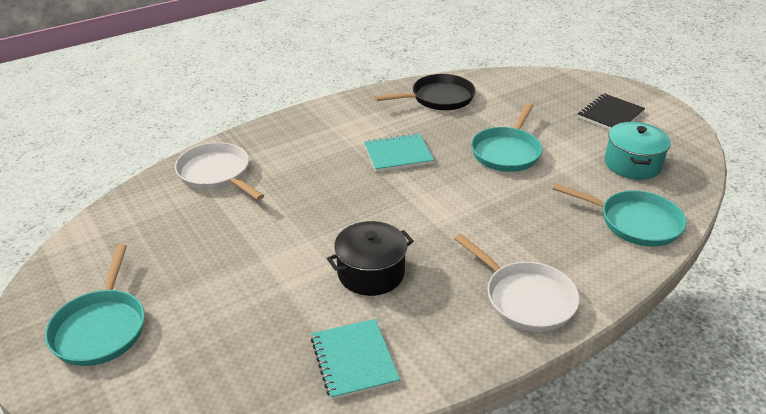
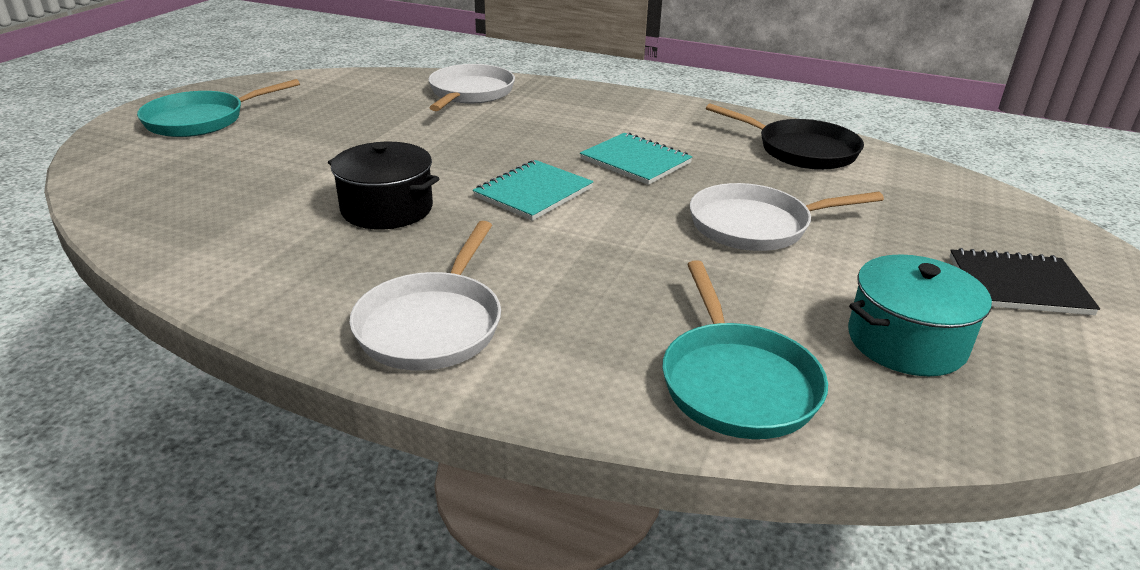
camera: 55 degrees right, 5 degrees down
turquoise notebook [311,319,400,400] -> turquoise notebook moved to [473,160,594,221]
turquoise pan [471,103,542,172] -> white pan [690,183,884,251]

